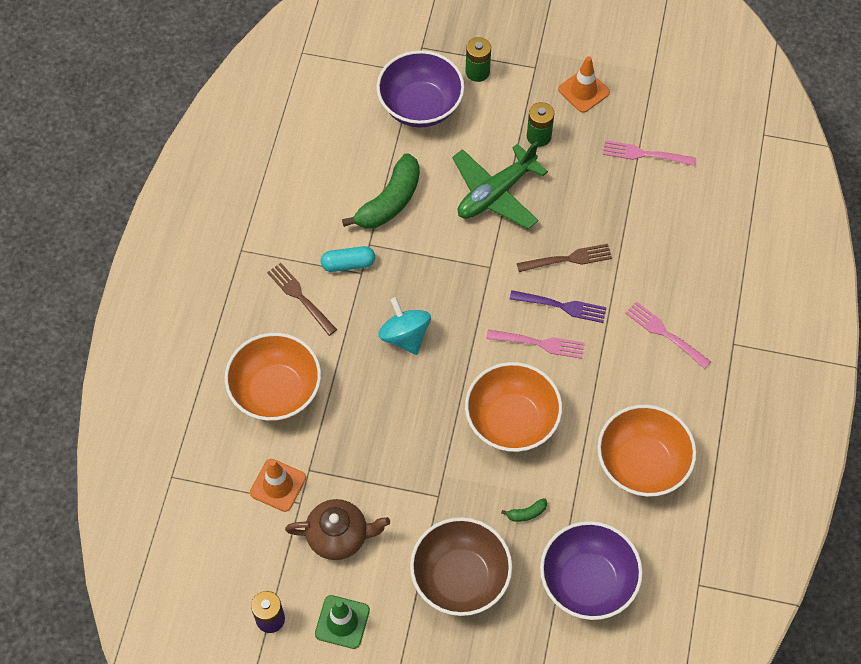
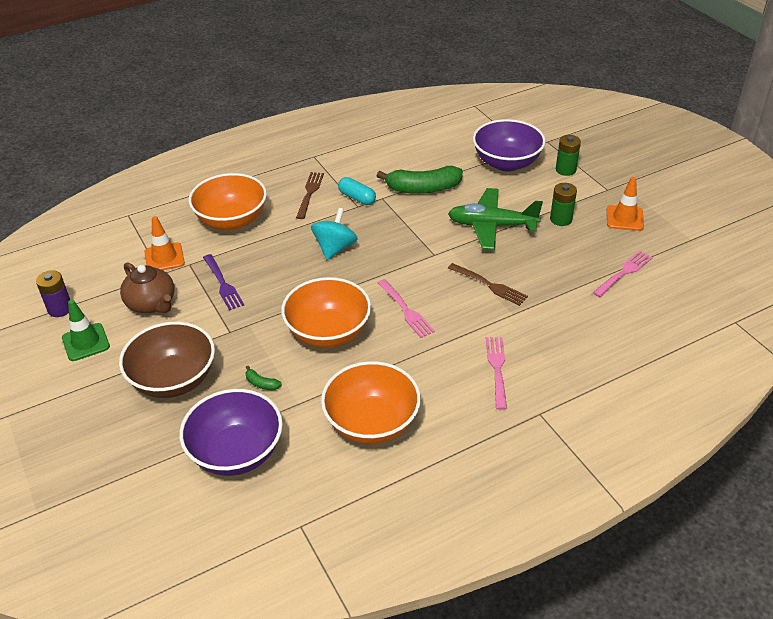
camera: 50 degrees right, 20 degrees down
purple fork [510,290,607,323] -> purple fork moved to [203,254,244,311]
pink fork [603,140,696,166] -> pink fork turned 75 degrees clockwise [593,251,653,297]

